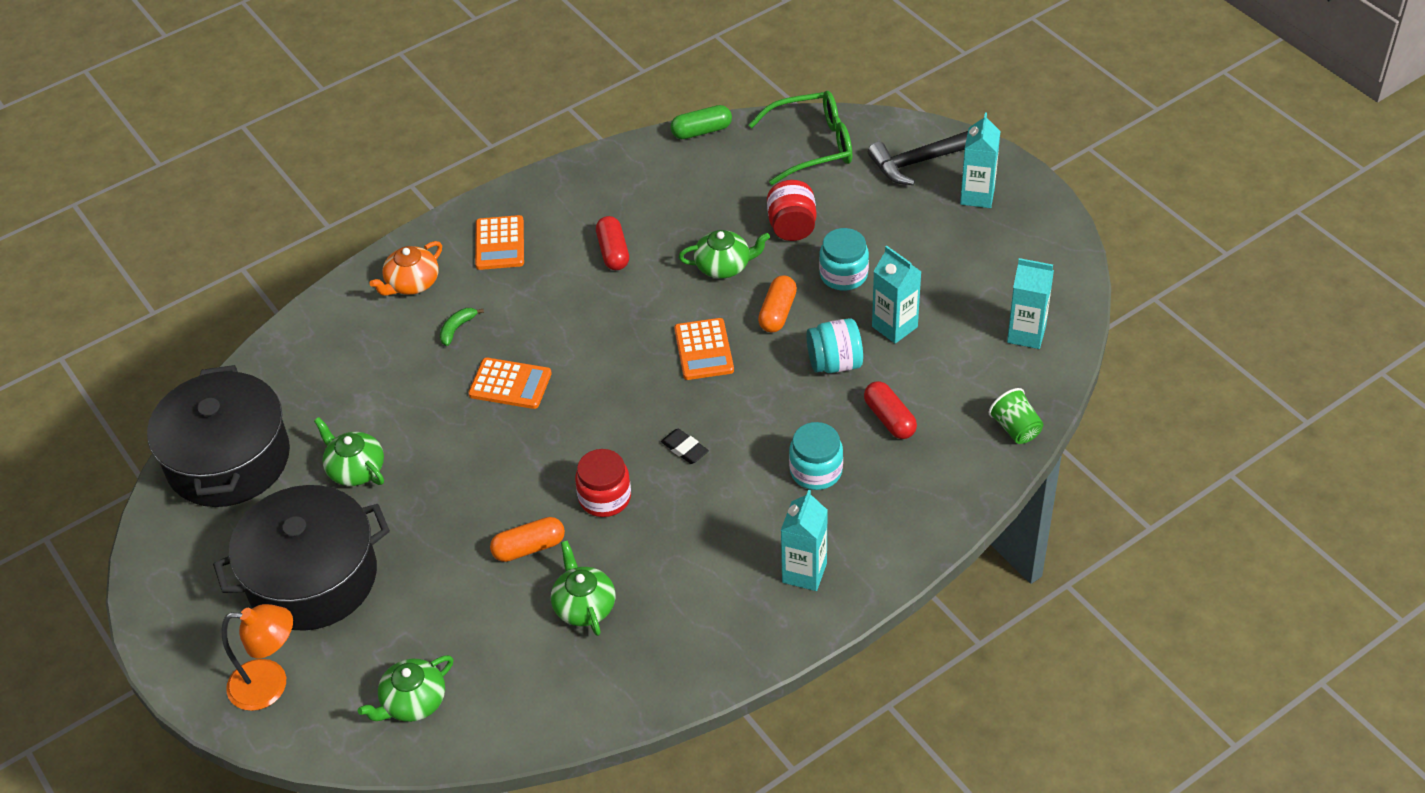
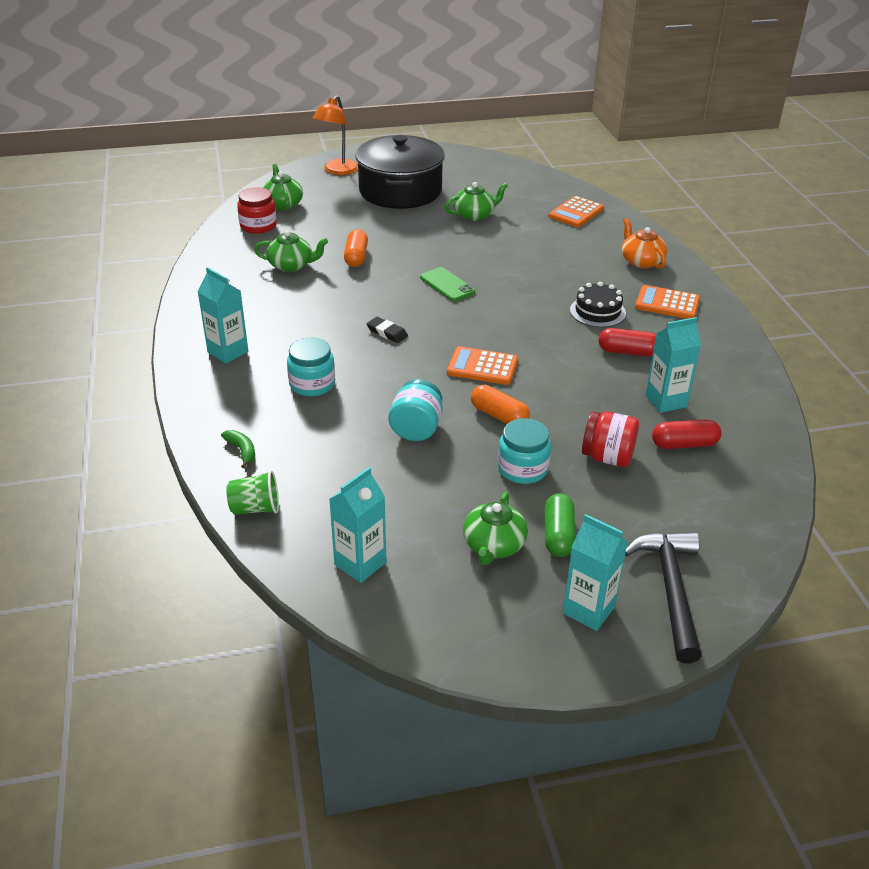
camera: 110 degrees right, 10 degrees down
black pot [147,365,290,507] -> none
green banana [440,308,484,346] -> green banana moved to [221,430,255,468]
orange calculator [468,358,552,409] -> orange calculator moved to [548,196,604,227]
red jar [575,449,631,517] -> red jar moved to [237,187,277,234]
black eraser [661,429,709,464] -> black eraser turned 60 degrees clockwise [367,317,408,343]
green capsule [670,105,732,139] -> green capsule moved to [545,493,576,557]
green teapot [679,230,770,279] -> green teapot moved to [463,492,528,565]
green glasses [748,91,852,185] -> none
red capsule [864,381,917,439] -> red capsule moved to [652,419,722,449]
turquoise carton [872,246,921,344] -> turquoise carton moved to [645,317,701,413]
none -> green phone [420,267,475,301]
none -> black cake [570,282,626,327]

